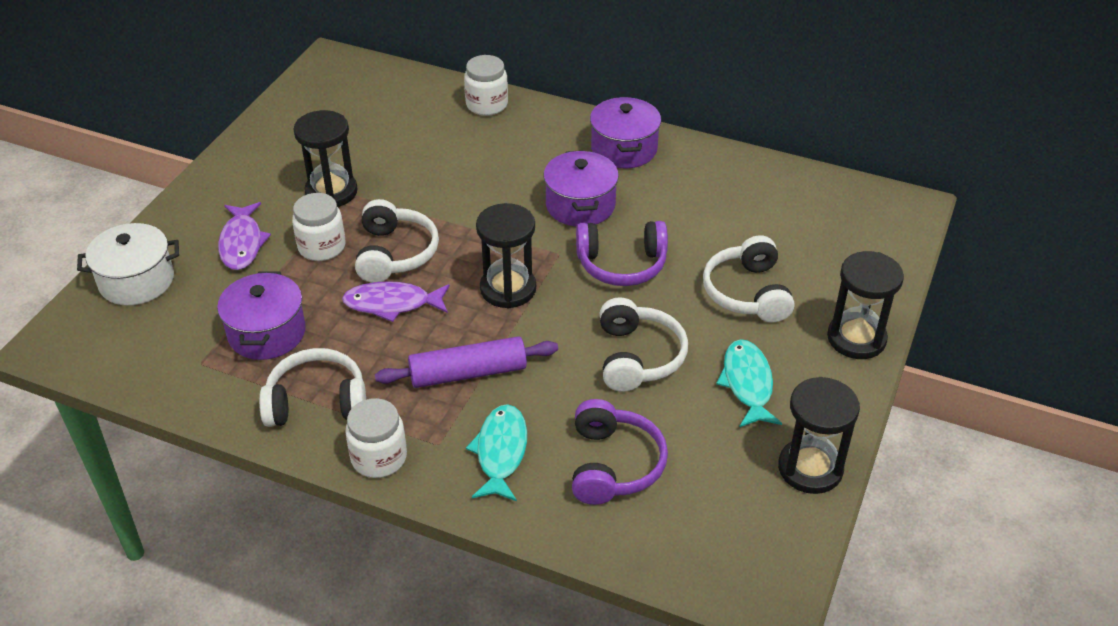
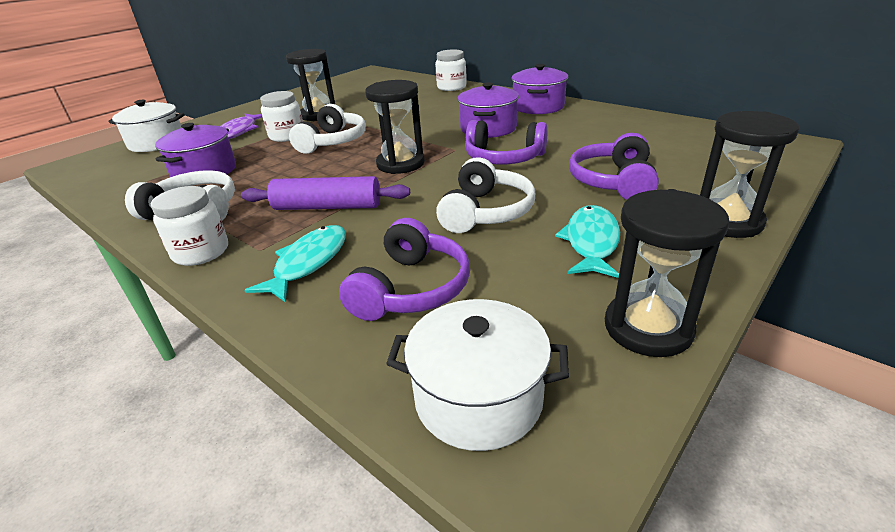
camera: 20 degrees right, 10 degrees down
purple fish [342,281,450,322] -> none
white headphones [703,235,794,323] -> purple headphones [569,133,659,200]
none -> white pot [386,299,569,451]

